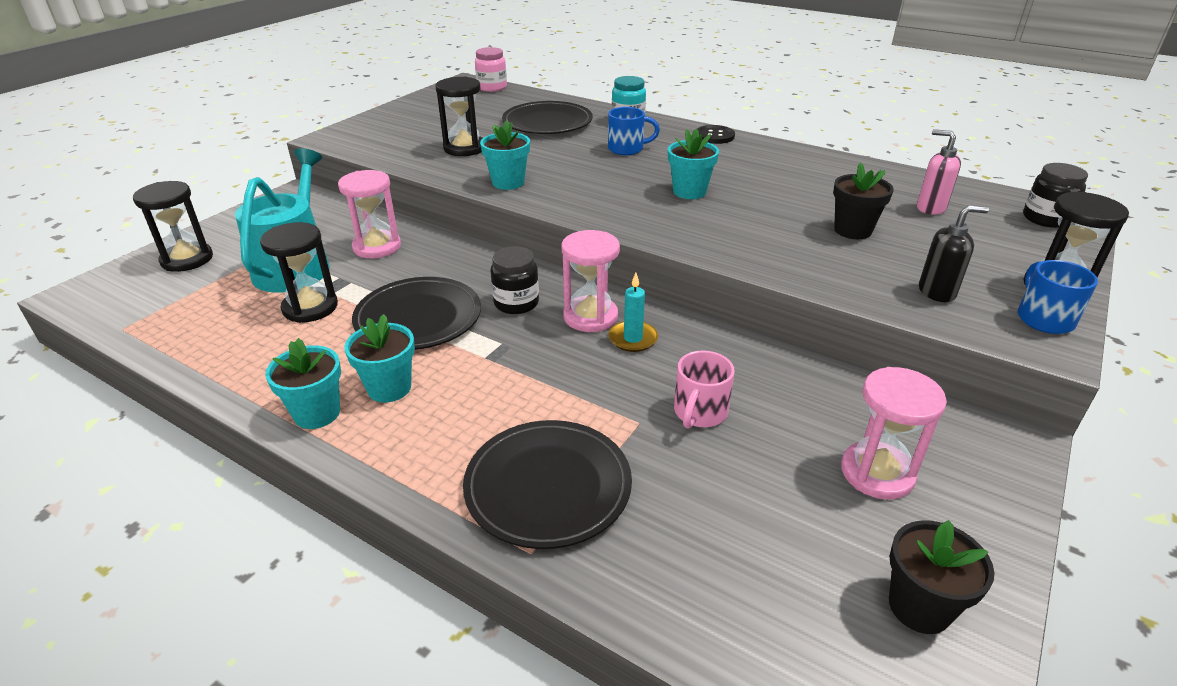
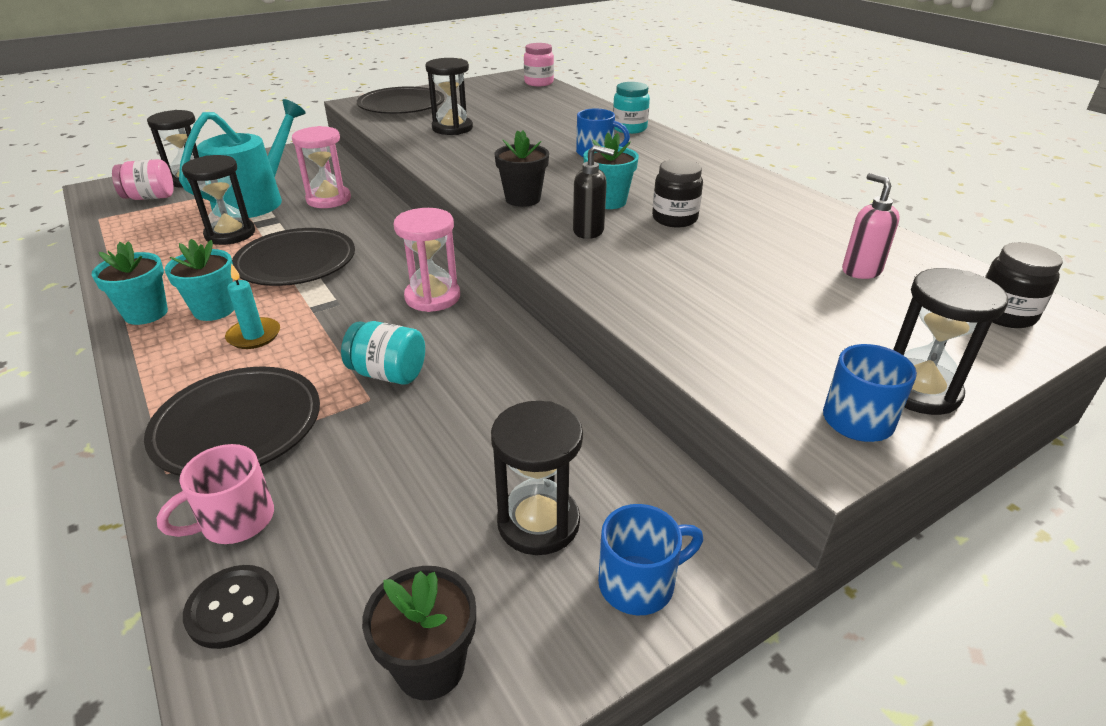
camera: 25 degrees right, 0 degrees up
turquoise flower pot [480,121,530,190] -> none
black jar [490,246,539,314] -> black jar moved to [652,159,703,227]
black plate [502,101,593,134] -> black plate moved to [357,86,445,114]
turquoise candle [609,273,658,352] -> turquoise candle moved to [225,263,280,349]
pink mug [674,350,735,429] -> pink mug moved to [157,444,274,544]
black button [697,125,735,144] -> black button moved to [183,565,280,649]
black flower pot [833,162,894,239] -> black flower pot moved to [494,130,549,207]
pink hourglass [841,367,947,499] -> black hourglass [491,401,583,555]
black soap dispenser [919,205,989,302] -> black soap dispenser moved to [573,145,615,239]
none -> pink jar [112,159,174,200]
none -> turquoise jar [341,321,425,384]
none -> blue mug [598,504,703,615]

